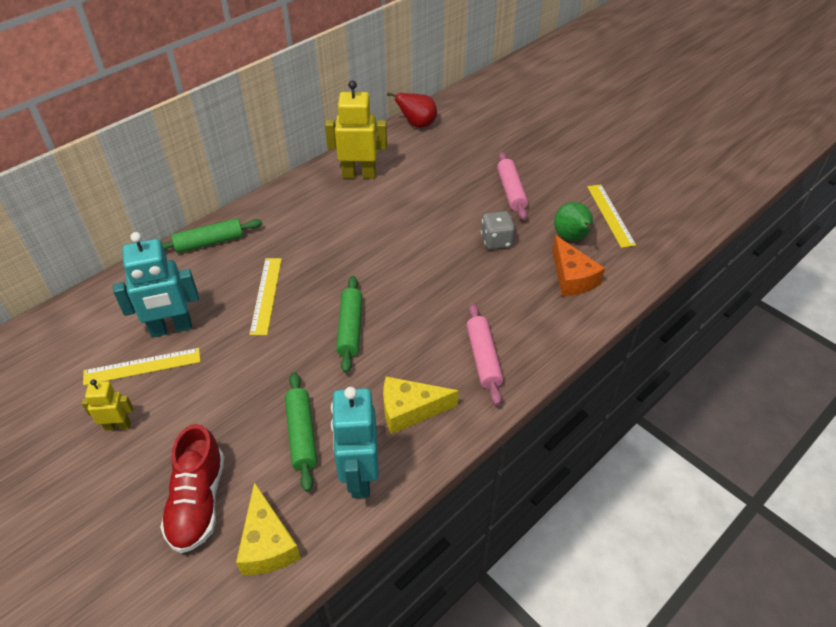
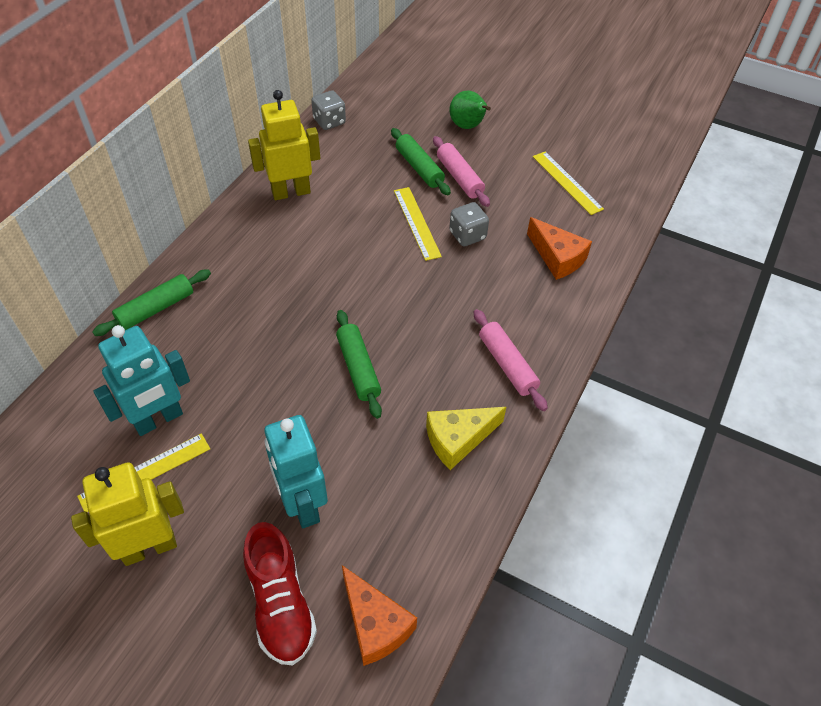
camera: 20 degrees left, 5 degrees up
yellow robot [81,379,133,431] -> yellow robot [71,462,184,566], size x1.84
yellow cheese [236,482,301,575] -> orange cheese [342,565,417,666]
yellow ruler [249,258,282,335] -> yellow ruler moved to [394,187,442,261]
green rolling pin [285,372,317,492] -> green rolling pin moved to [391,128,451,195]
turquoise robot [331,387,379,498] -> turquoise robot moved to [264,415,328,528]
red pear [387,92,437,128] -> grey dice [311,90,346,130]
green pear [554,202,593,241] -> green pear moved to [450,91,491,129]

